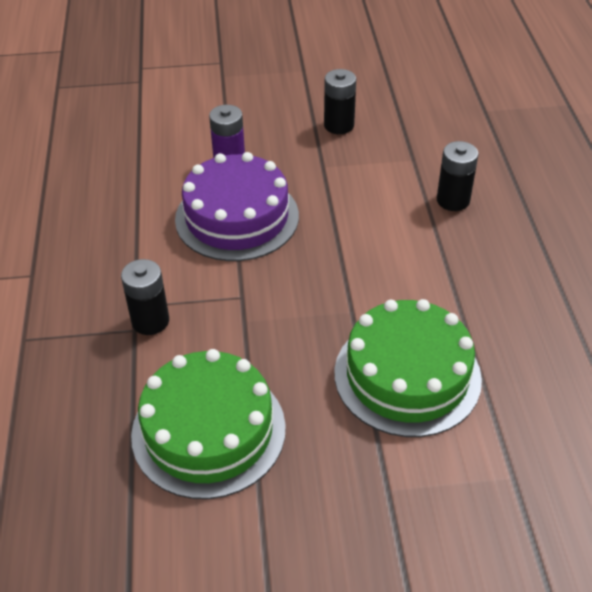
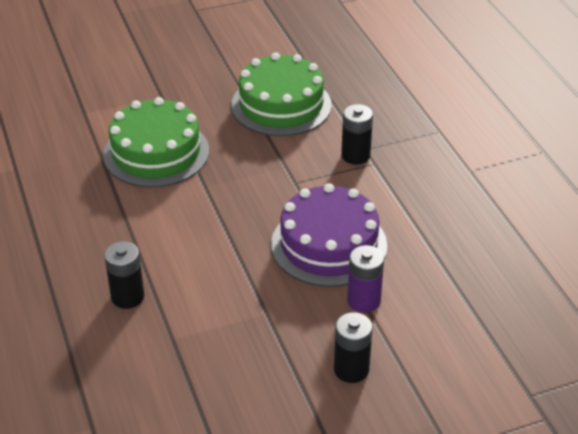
camera: 165 degrees right, 5 degrees down
black battery [324,69,356,134] -> black battery moved to [334,312,373,383]

